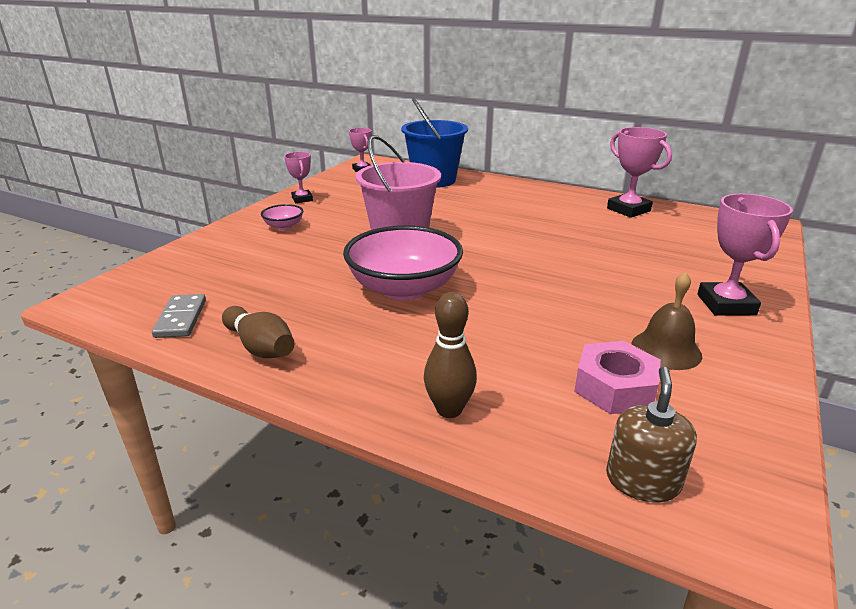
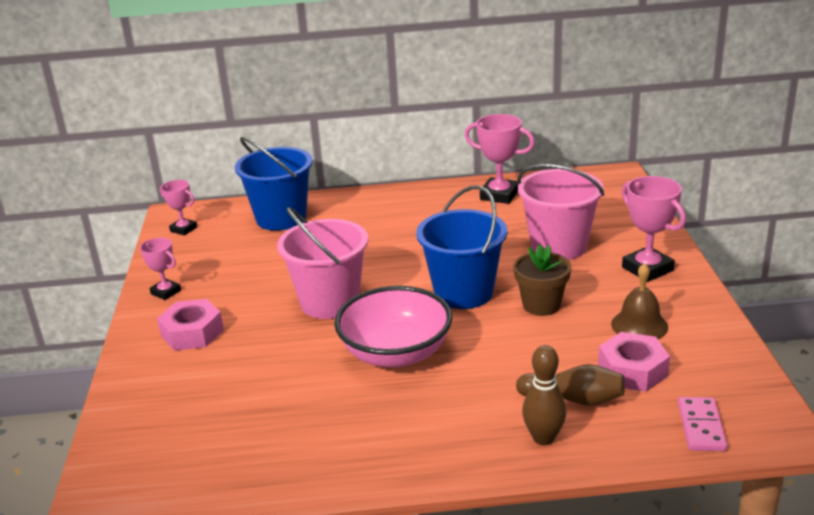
camera: 30 degrees left, 0 degrees up
grey domino [152,294,206,338] -> none
brown bowling pin [222,306,295,358] -> brown bowling pin moved to [516,364,625,406]
pink bowl [261,204,303,230] -> pink nut [157,299,224,351]
brown soap dispenser [606,367,697,502] -> pink domino [678,397,727,451]
none -> blue bucket [416,185,507,309]
none -> brown flower pot [513,244,571,316]
none -> pink bucket [517,164,604,260]

